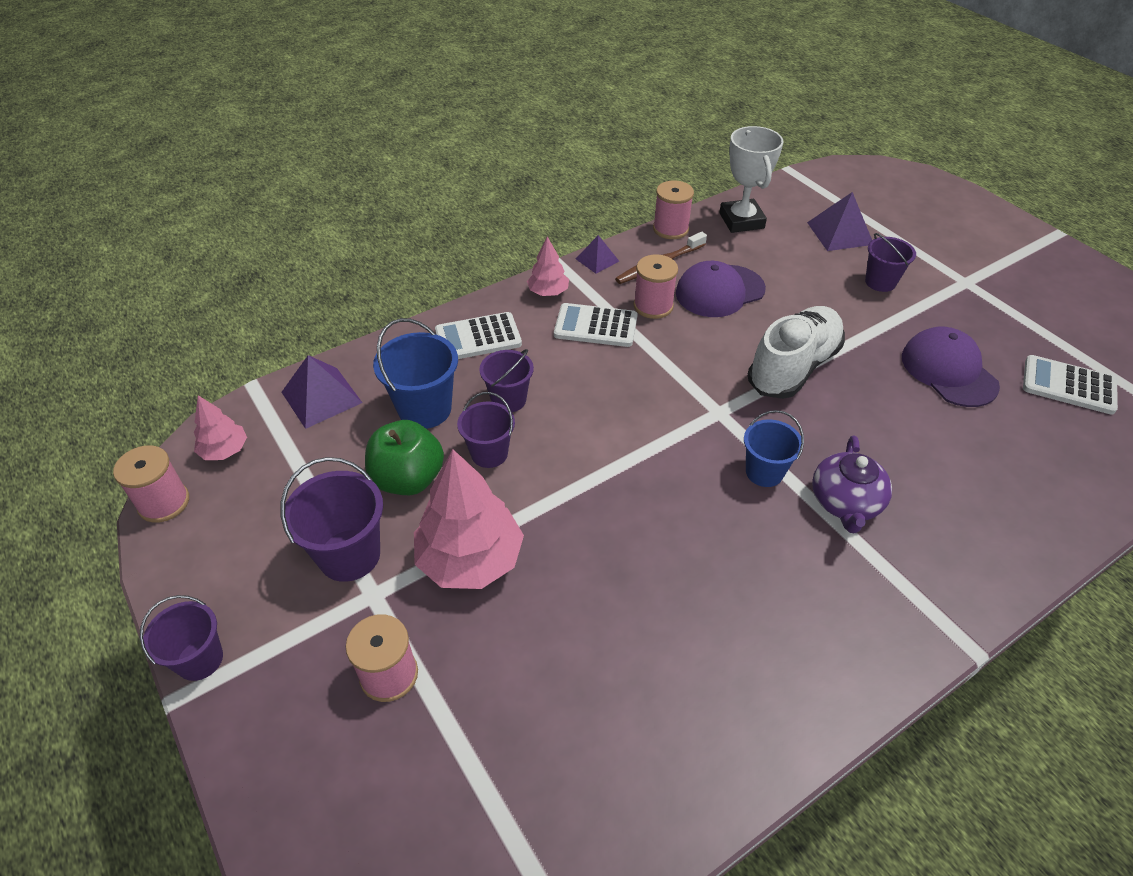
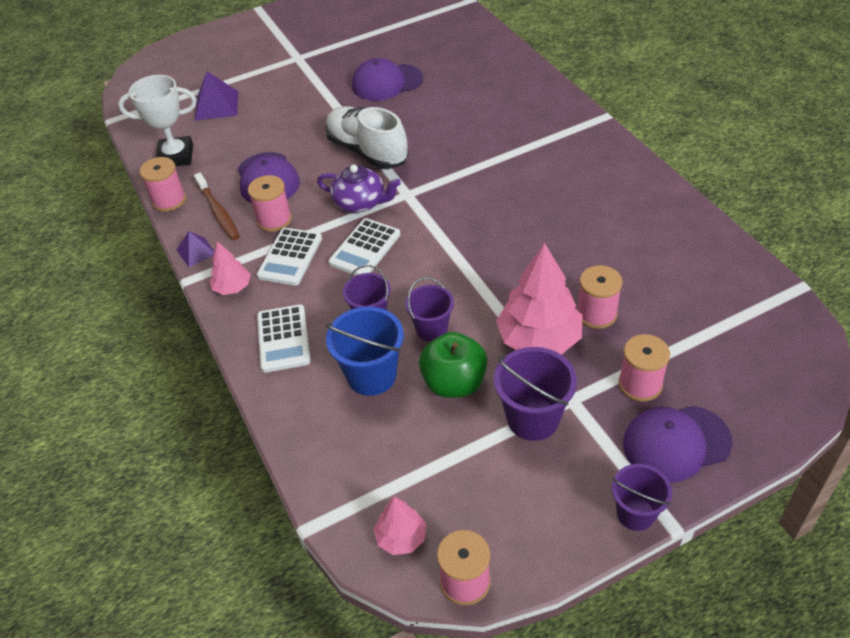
camera: 80 degrees left, 0 degrees up
purple pyramid [282,355,362,429] -> none
blue bucket [744,410,804,487] -> none
purple teapot [812,435,892,534] -> purple teapot moved to [317,165,401,213]
purple bucket [865,233,916,292] -> none
white calculator [1023,355,1118,415] -> white calculator moved to [328,218,401,275]
none -> pink spool [577,265,623,329]
none -> purple cap [623,406,733,483]

